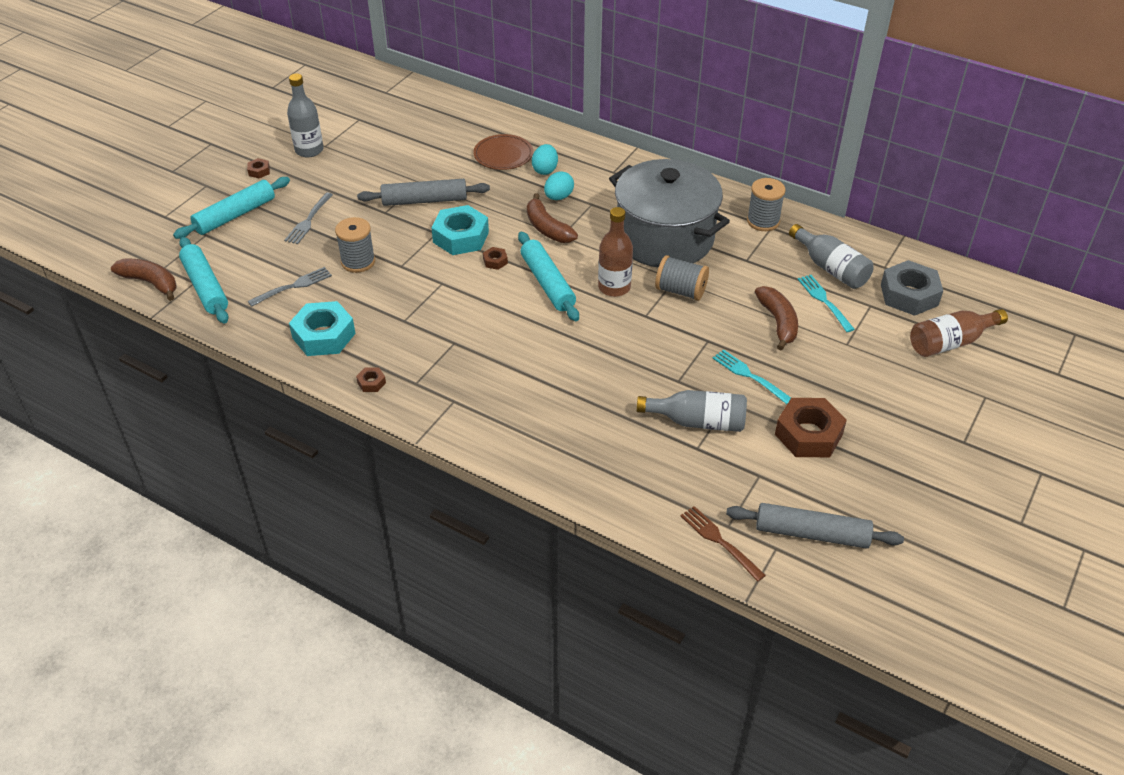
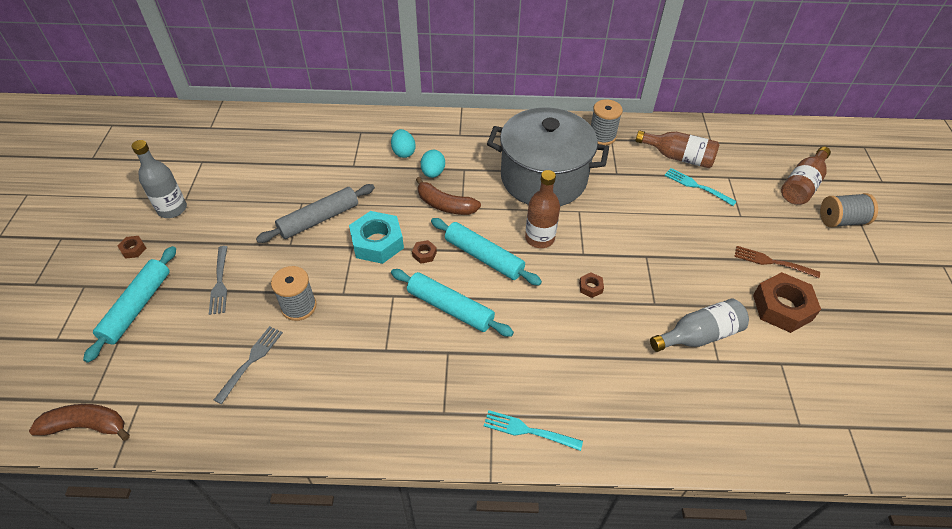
camera: 30 degrees left, 5 degrees up
turquoise rolling pin [179,237,229,324] -> turquoise rolling pin moved to [391,269,514,337]
turquoise nut [289,301,356,356] -> none
brown nut [356,367,386,392] -> brown nut moved to [579,272,604,298]
brown plate [473,134,533,170] -> none
grey spool [655,255,709,301] -> grey spool moved to [820,193,878,227]
brown fork [680,506,766,582] -> brown fork moved to [734,246,820,278]
turquoise fork [712,349,791,404] -> turquoise fork moved to [484,410,583,451]
grey rolling pin [726,503,904,549] -> none
brown banana [755,286,798,351] -> none
grey bottle [789,224,873,289] -> brown bottle [635,130,719,168]
grey nut [881,260,943,316] -> none

